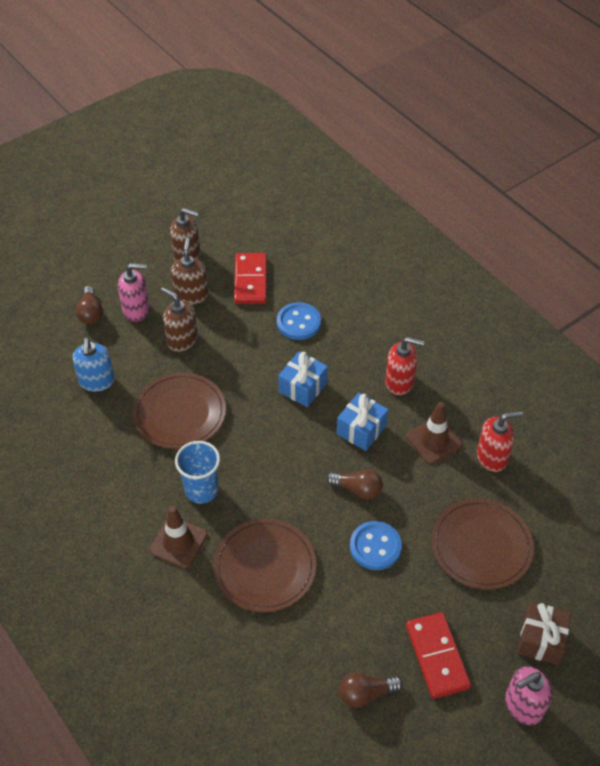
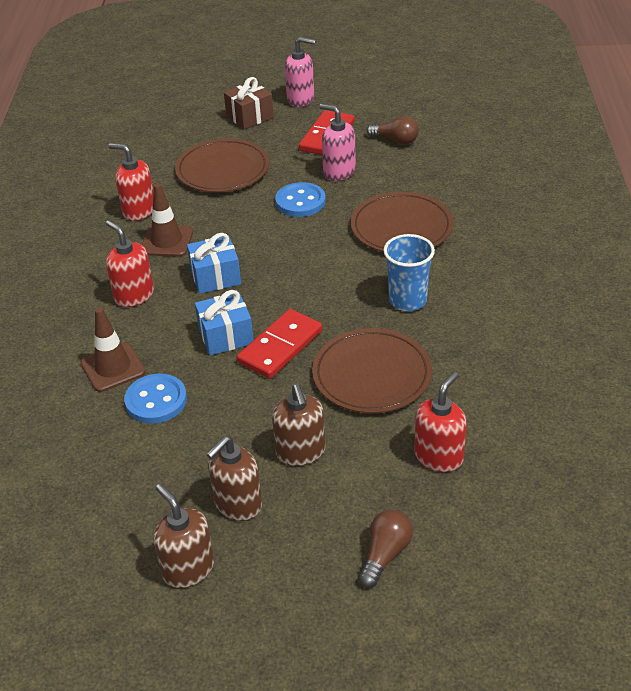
camera: 140 degrees left, 10 degrees down
blue soap dispenser [72,338,115,392] -> red soap dispenser [414,372,467,472]
pink soap dispenser [118,263,150,322] -> pink soap dispenser moved to [319,104,356,181]
brown traffic cone [150,506,208,568] -> brown traffic cone moved to [81,307,146,392]
red domino [234,253,267,304] -> red domino moved to [237,309,322,379]
brown light bulb [326,470,383,500] -> none

